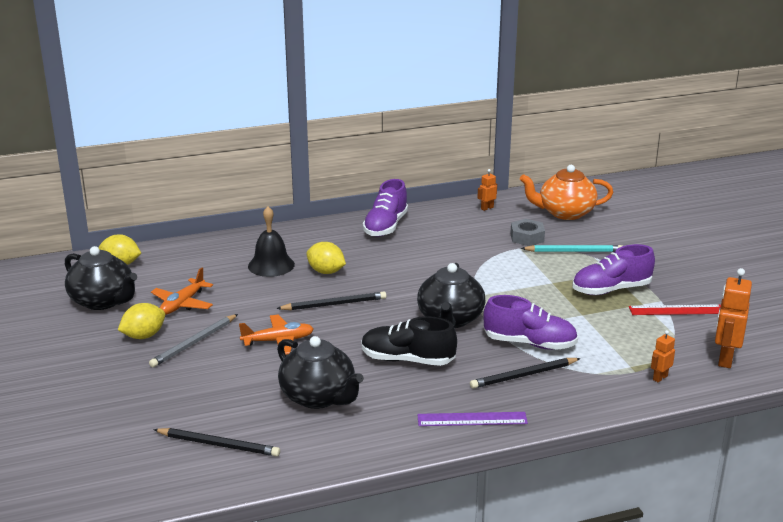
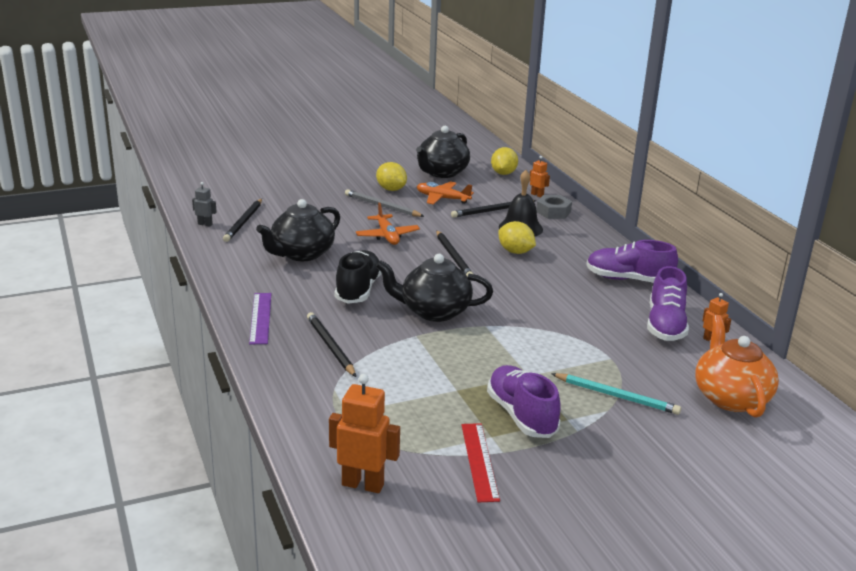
camera: 85 degrees right, 0 degrees up
yellow lemon [307,242,346,274] -> yellow lemon turned 75 degrees counterclockwise [498,221,536,254]
purple shoe [483,295,578,350] -> purple shoe moved to [647,266,689,341]
grey nut [510,219,545,246] -> grey nut moved to [536,195,572,219]
turquoise pencil [521,245,622,252] -> turquoise pencil turned 60 degrees counterclockwise [551,373,681,415]
orange robot [651,330,675,382] -> orange robot moved to [530,156,550,198]
none -> grey robot [192,182,217,227]
none -> black pencil [451,200,536,218]

